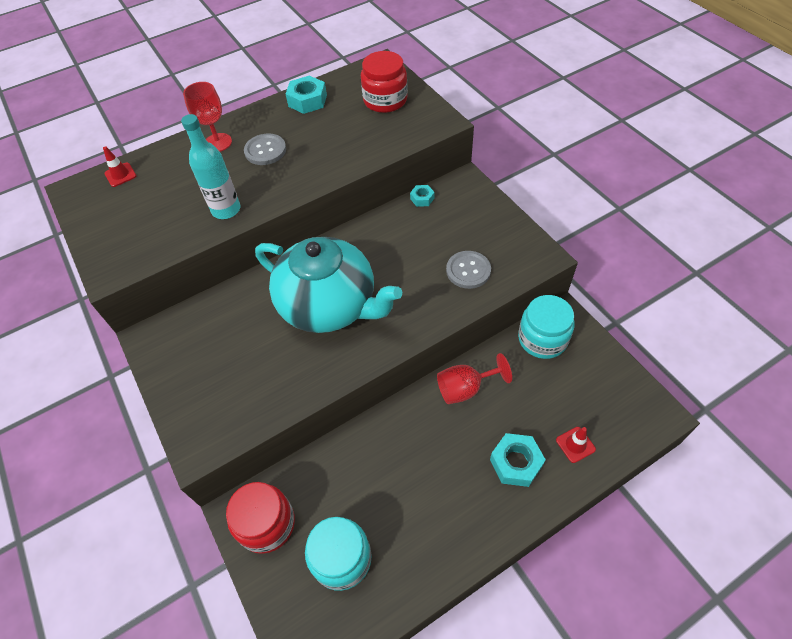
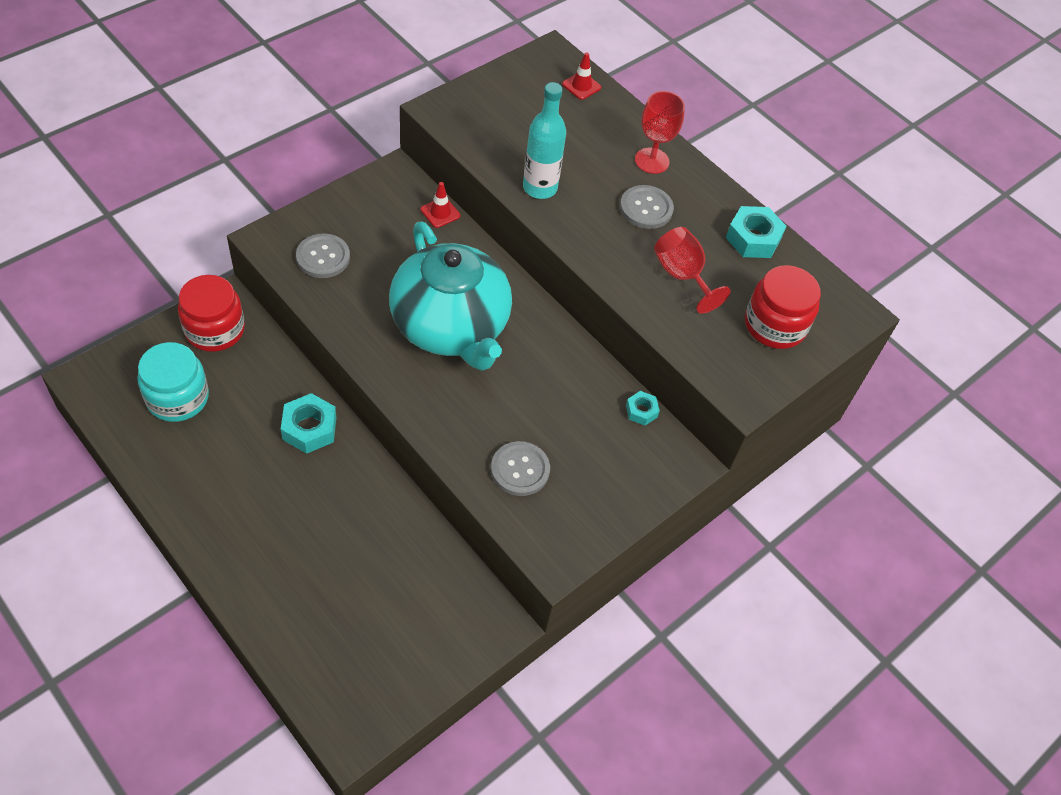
camera: 70 degrees right, 0 degrees up
turquoise teapot [255,237,402,333] -> turquoise teapot turned 45 degrees counterclockwise [389,222,512,371]
red goblet [437,353,512,404] -> red goblet moved to [654,227,731,314]
turquoise nut [490,433,546,487] -> turquoise nut moved to [281,393,336,454]
turquoise jar [518,295,575,359] -> none
red traffic cone [556,427,596,463] -> red traffic cone moved to [421,182,460,228]
none -> grey button [296,234,350,278]

